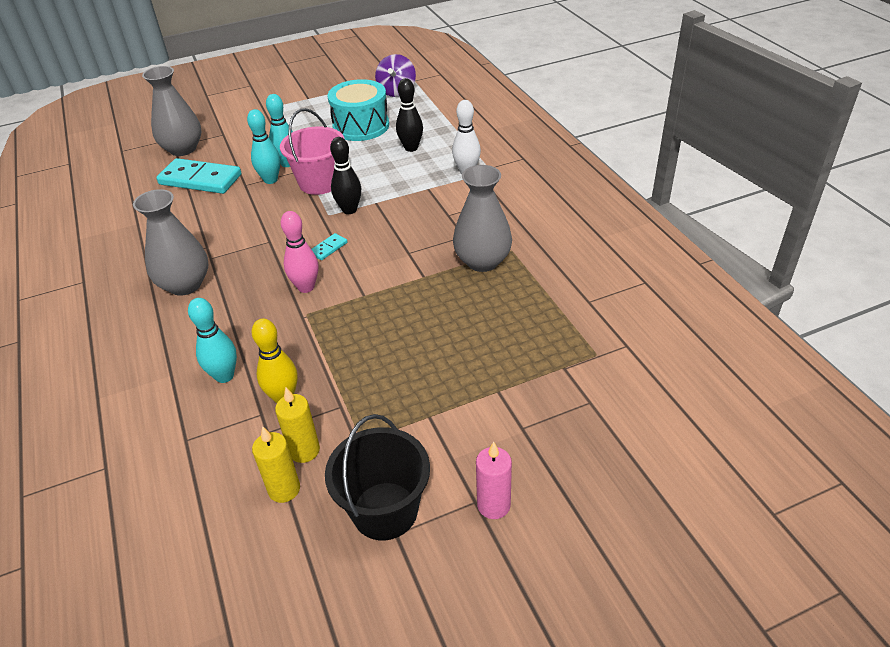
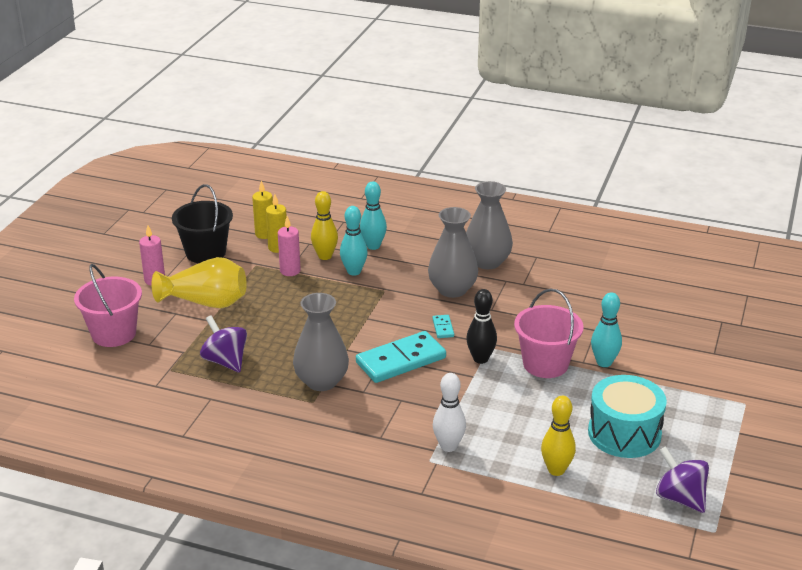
camera: 130 degrees right, 10 degrees down
grey vase [142,66,202,156] -> grey vase moved to [428,207,478,298]
turquoise domino [156,158,241,194] -> turquoise domino moved to [356,331,446,383]
turquoise bowling pin [247,109,280,184] -> turquoise bowling pin moved to [340,206,368,276]
pink bowling pin [281,211,318,293] -> none
black bowling pin [396,78,423,152] -> none
none -> pink bucket [74,264,142,347]
none -> yellow vase [152,257,246,308]
none -> purple spinning top [200,315,247,372]
none -> pink candle [278,216,301,276]
none -> yellow bowling pin [541,396,576,476]

